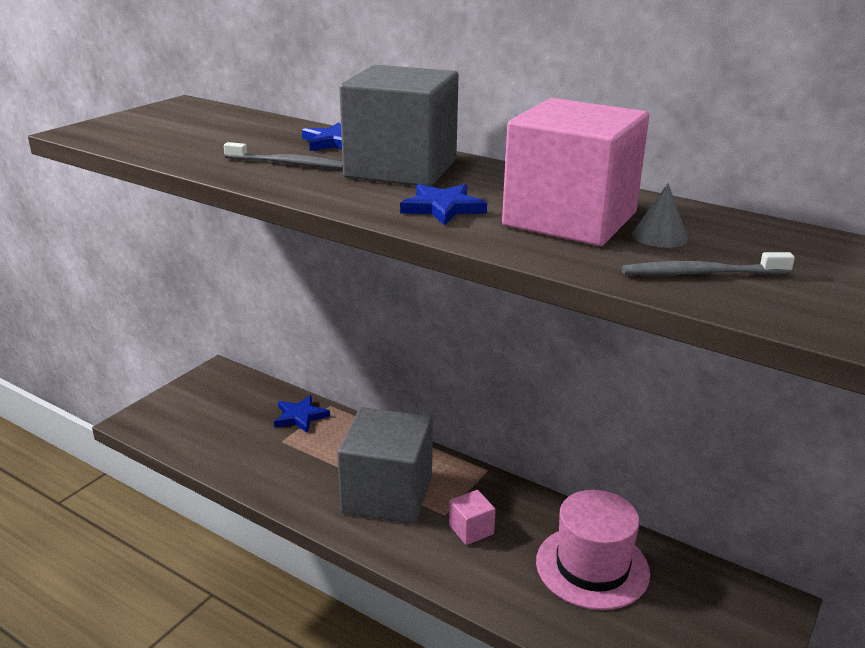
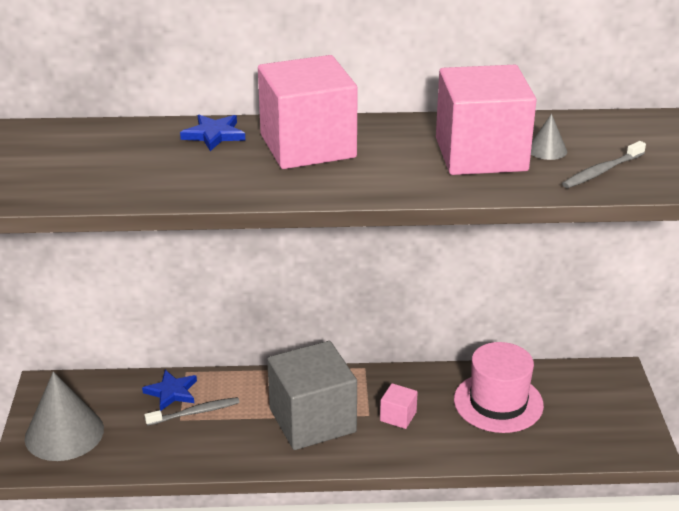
camera: 35 degrees left, 5 degrees up
grey toothbrush [224,142,343,169] -> grey toothbrush moved to [144,397,240,426]
grey cube [339,65,459,187] -> pink cube [258,55,358,169]
blue star [400,184,487,225] -> none
none -> grey cone [25,372,104,461]

